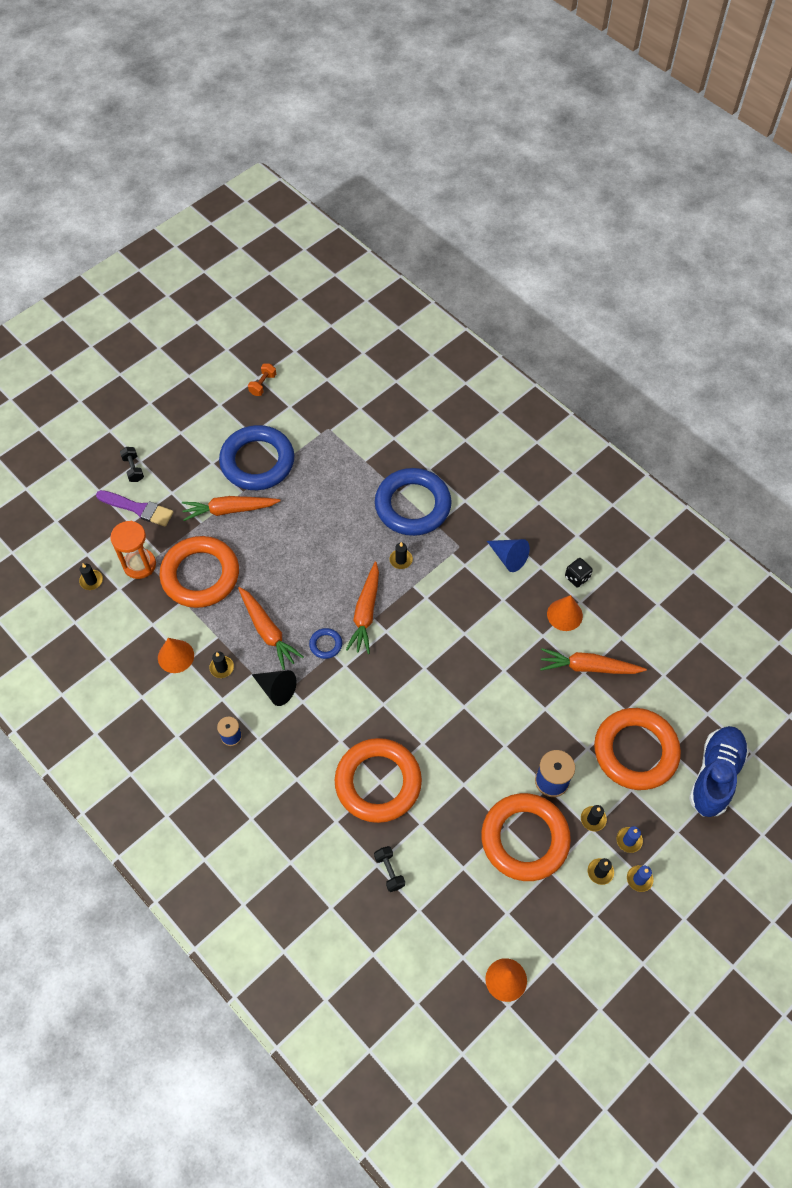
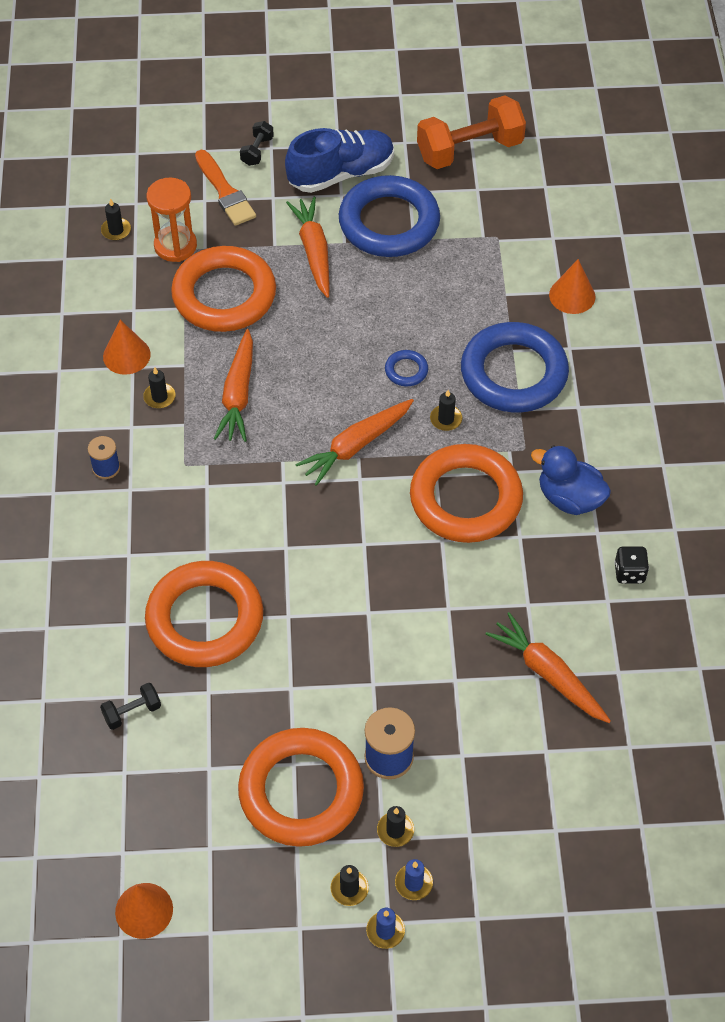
camera: 40 degrees right, 5 degrees down
purple brush [96,490,174,527] -> orange brush [195,150,256,226]
orange carrot [182,496,280,521] -> orange carrot turned 45 degrees clockwise [286,197,329,298]
orange dumbbell [248,363,276,396] -> orange dumbbell [417,95,526,169], size x2.23
black cone [252,670,297,706] -> none
blue ring [309,628,342,659] -> blue ring moved to [385,350,428,386]
black dumbbell [374,846,405,892] -> black dumbbell turned 45 degrees clockwise [100,683,161,730]
blue cone [487,539,530,572] -> blue duck [531,445,611,515]
orange cone [547,595,583,631] -> orange cone moved to [549,259,596,314]
orange ring [594,708,681,790] -> orange ring moved to [410,444,523,543]
blue shoe [689,726,749,817] -> blue shoe moved to [285,128,394,193]

